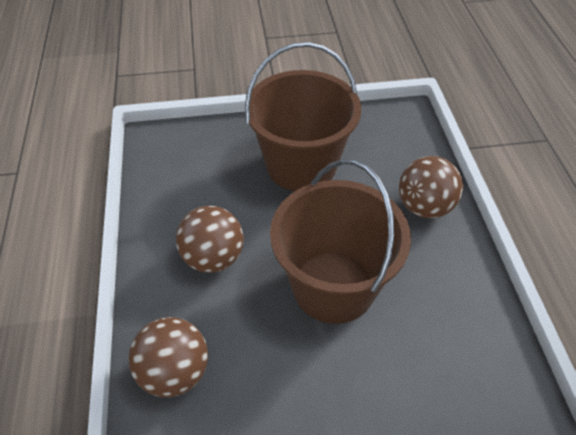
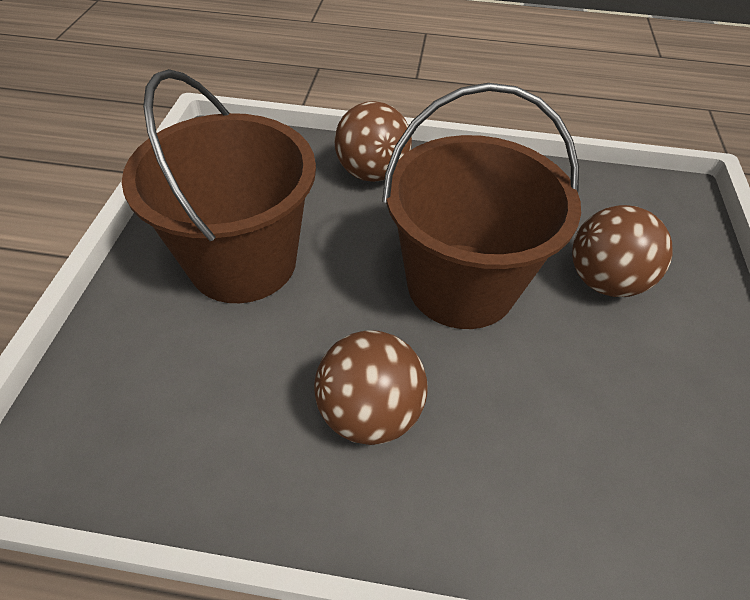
camera: 75 degrees left, 0 degrees up
brown ball [129,317,208,397] -> brown ball moved to [572,205,673,297]

